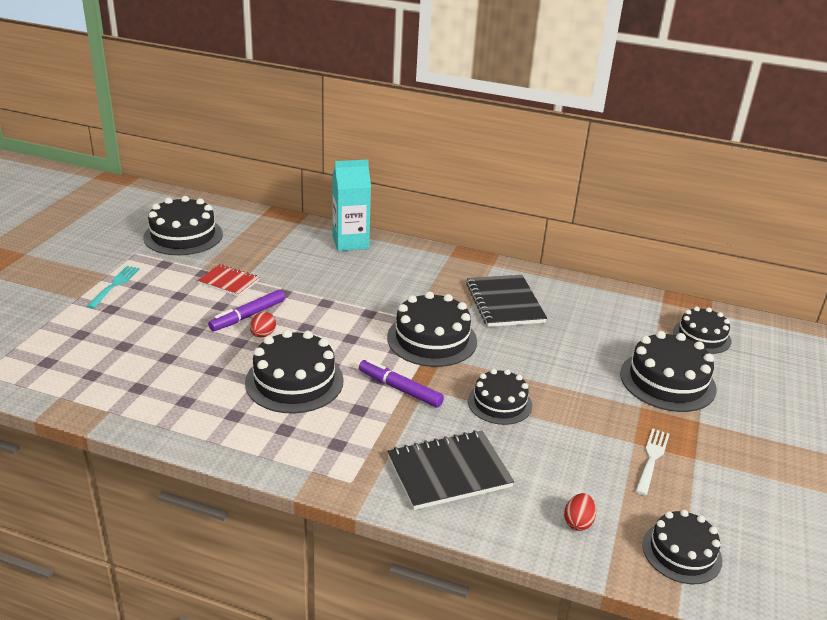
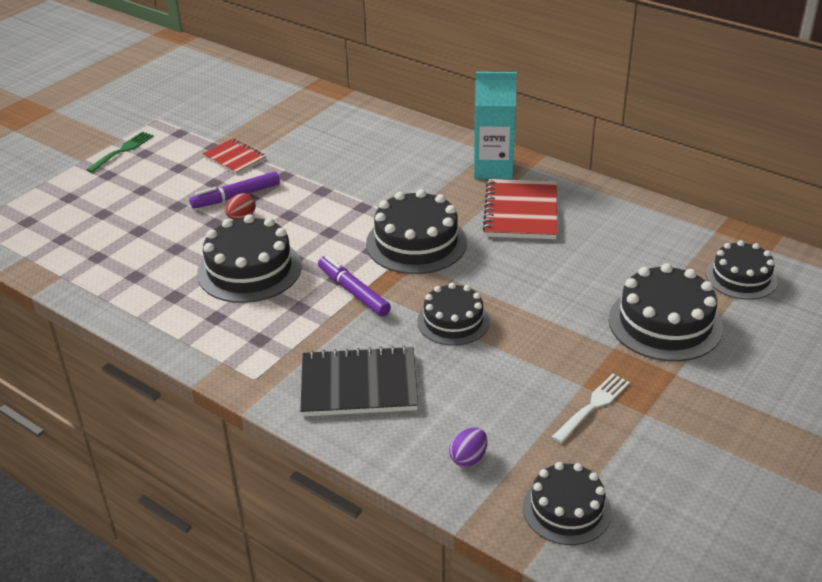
camera: 20 degrees right, 5 degrees up
turquoise fork [87,266,140,309] -> green fork [86,131,154,173]
black cake [143,196,223,255] -> none
turquoise carton [332,160,371,251] -> turquoise carton moved to [474,72,517,179]
black notebook [466,275,547,327] -> red notebook [483,179,557,239]
red egg [564,493,596,531] -> purple egg [449,428,488,467]

